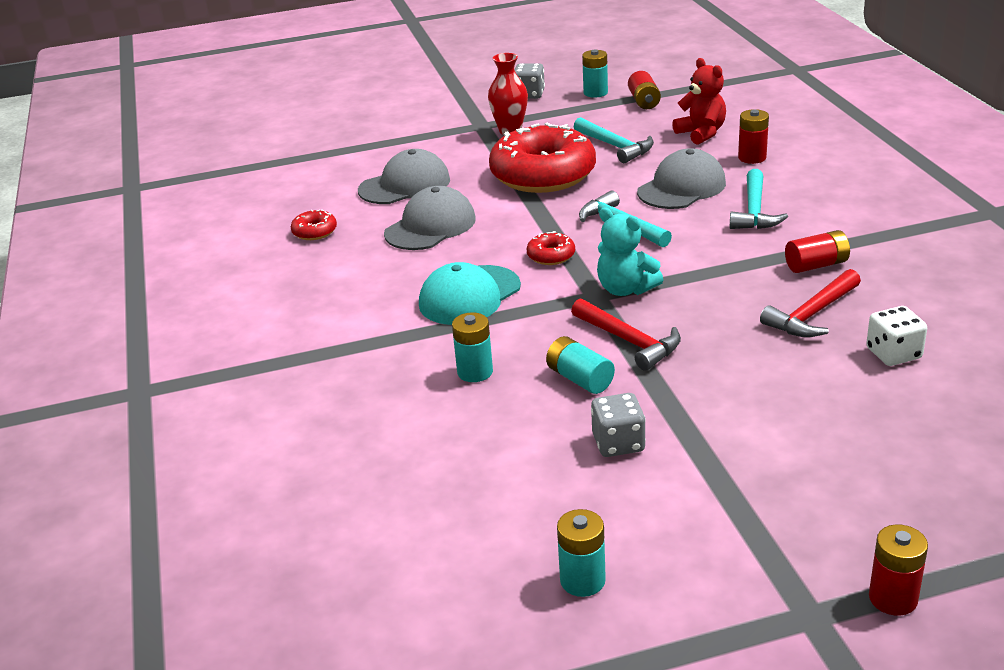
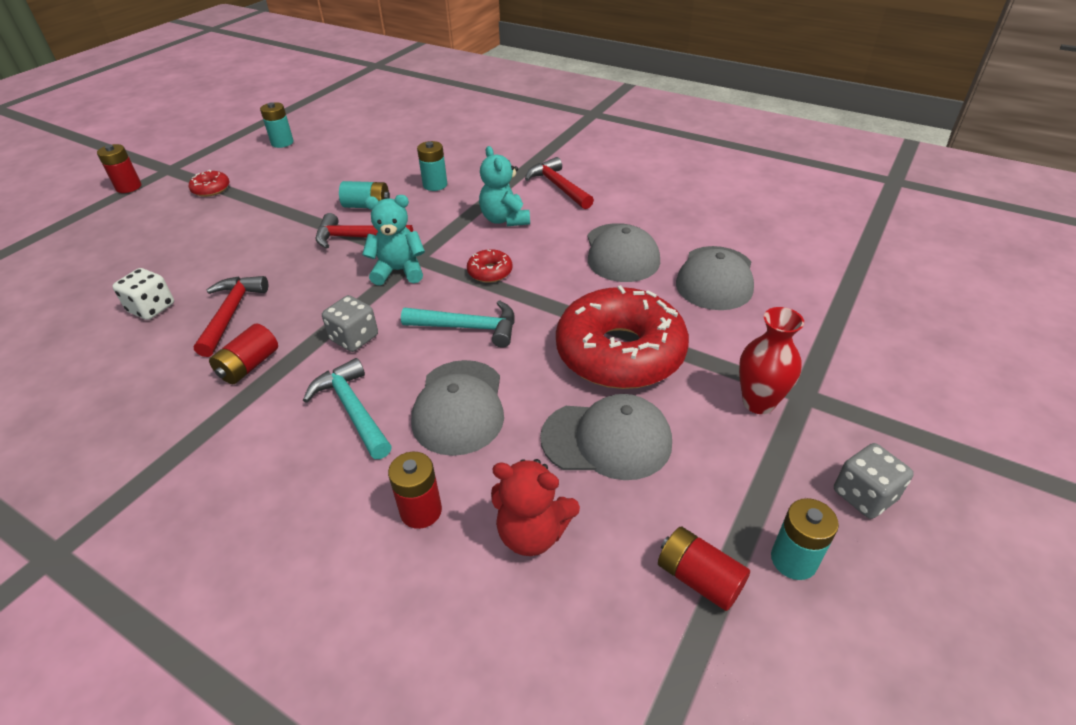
camera: 135 degrees right, 10 degrees up
red donut [291,210,337,240] -> red donut moved to [189,170,229,197]
turquoise cap [419,262,521,325] -> turquoise teddy bear [479,146,530,226]
turquoise hammer [574,117,654,163] -> grey cap [540,394,672,480]
grey dice [591,393,646,457] -> grey dice moved to [322,295,378,352]
none -> red hammer [525,157,594,209]

